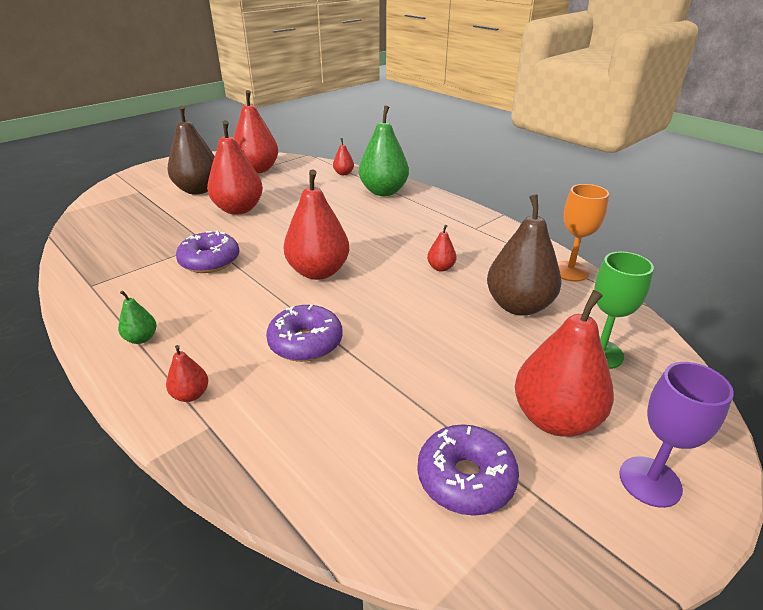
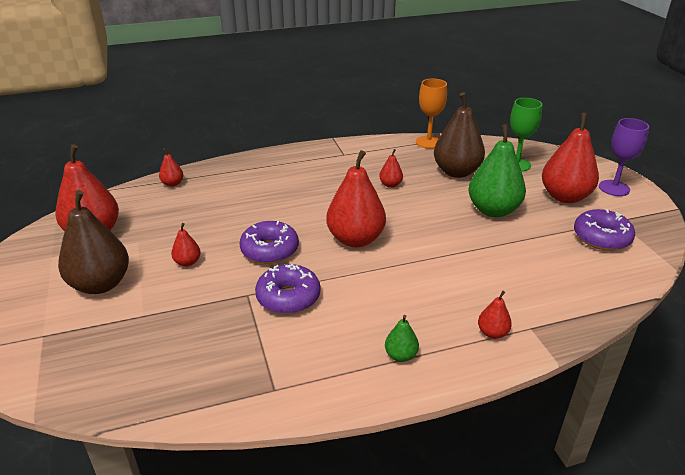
camera: 65 degrees left, 0 degrees up
red pear [207,120,263,215] -> red pear [171,223,201,267], size x0.46
purple donut [266,305,342,362] -> purple donut moved to [239,221,299,264]
green pear [359,105,409,196] -> green pear moved to [469,124,526,217]

